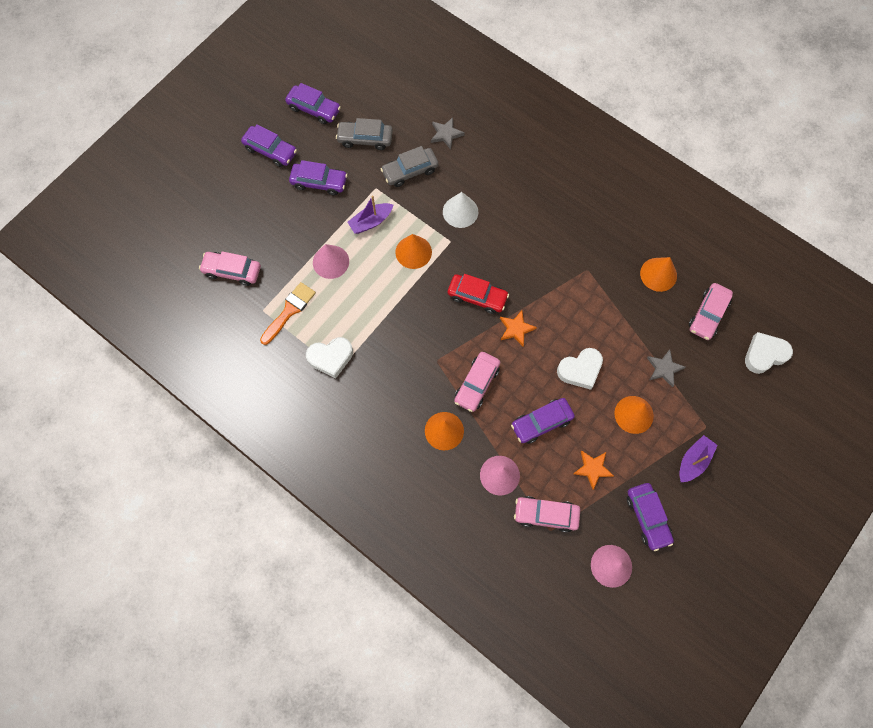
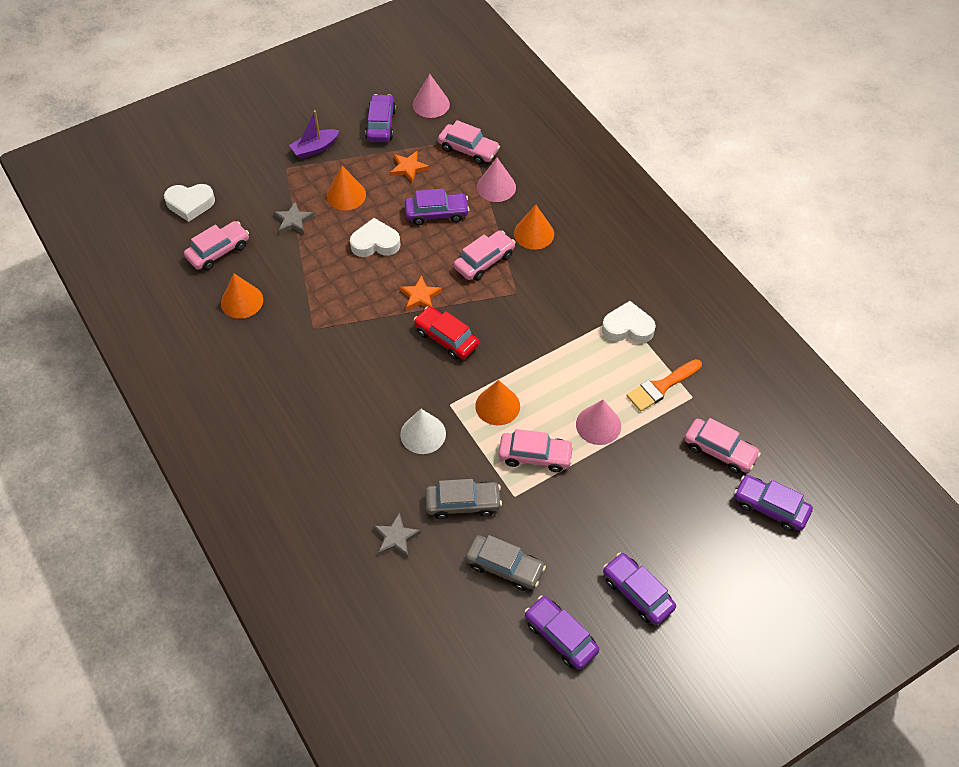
camera: 160 degrees left, 15 degrees down
purple car [289,160,348,196] -> purple car moved to [734,475,813,531]
purple boat [347,195,394,234] -> pink car [499,429,574,472]

